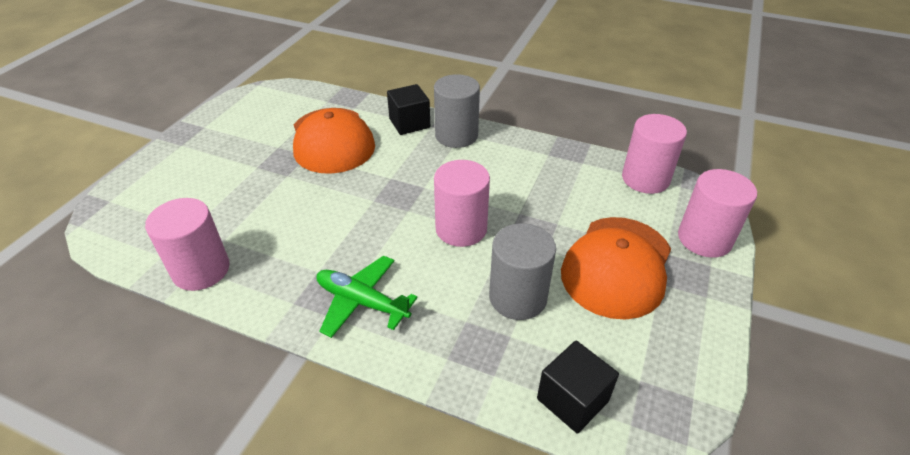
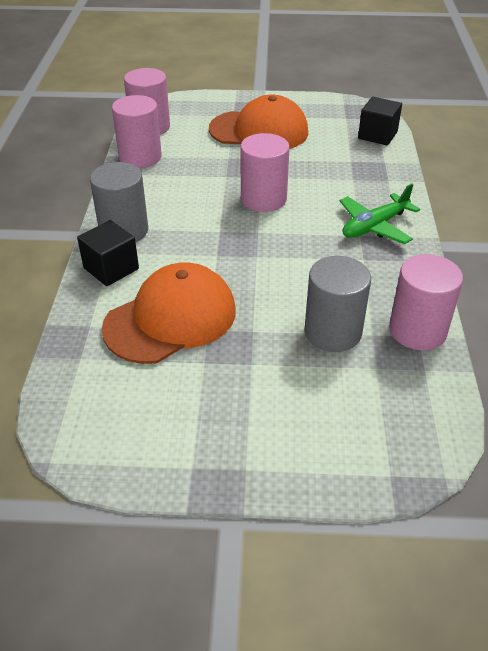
camera: 110 degrees left, 0 degrees up
green plane [316,255,418,338] -> green plane turned 45 degrees clockwise [340,184,420,244]
grey cylinder [489,223,556,320] -> grey cylinder moved to [304,256,371,352]
pink cylinder [678,169,757,258] -> pink cylinder moved to [112,95,162,168]

